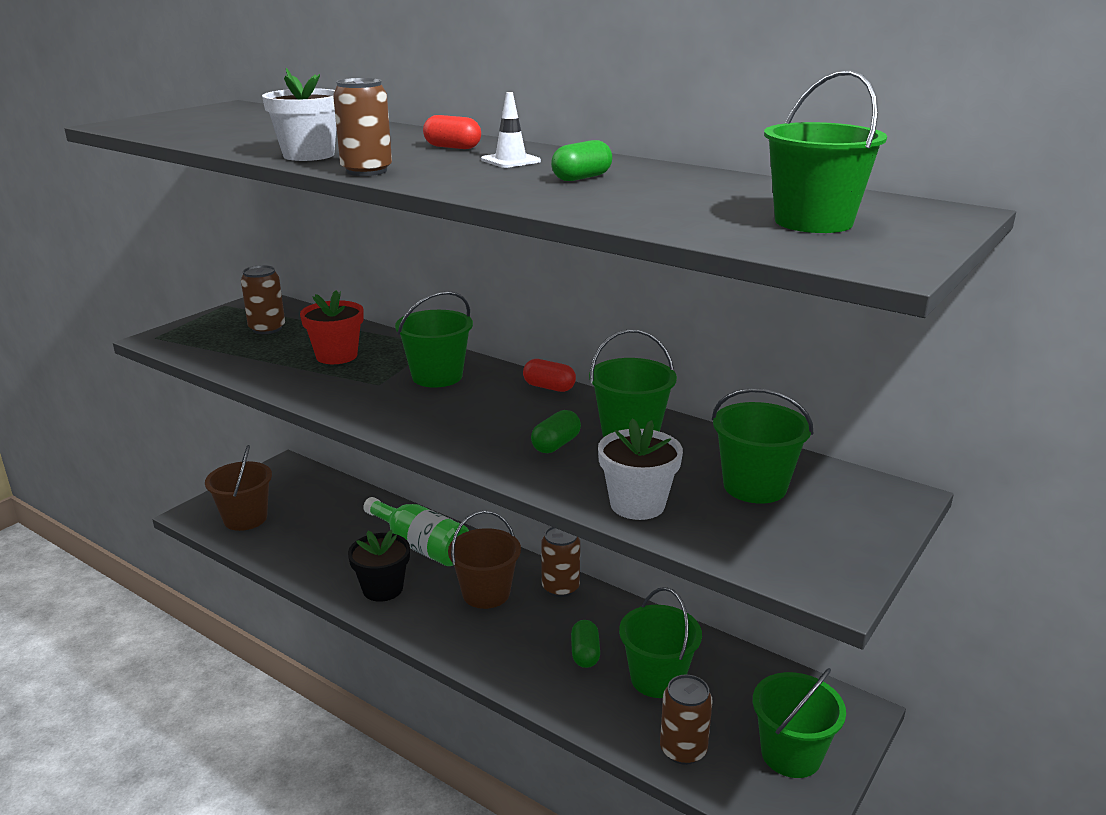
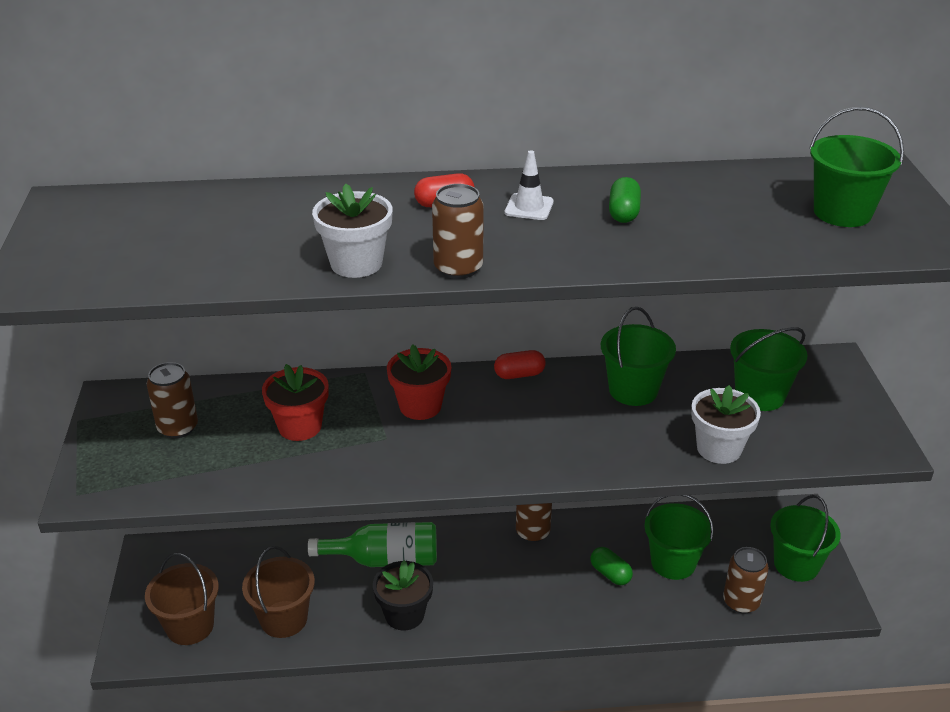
camera: 40 degrees left, 10 degrees up
green bucket [395,291,473,388] -> red flower pot [387,344,451,420]
brown bucket [448,510,521,609] -> brown bucket moved to [242,546,315,638]
green capsule [531,410,581,453] -> none

